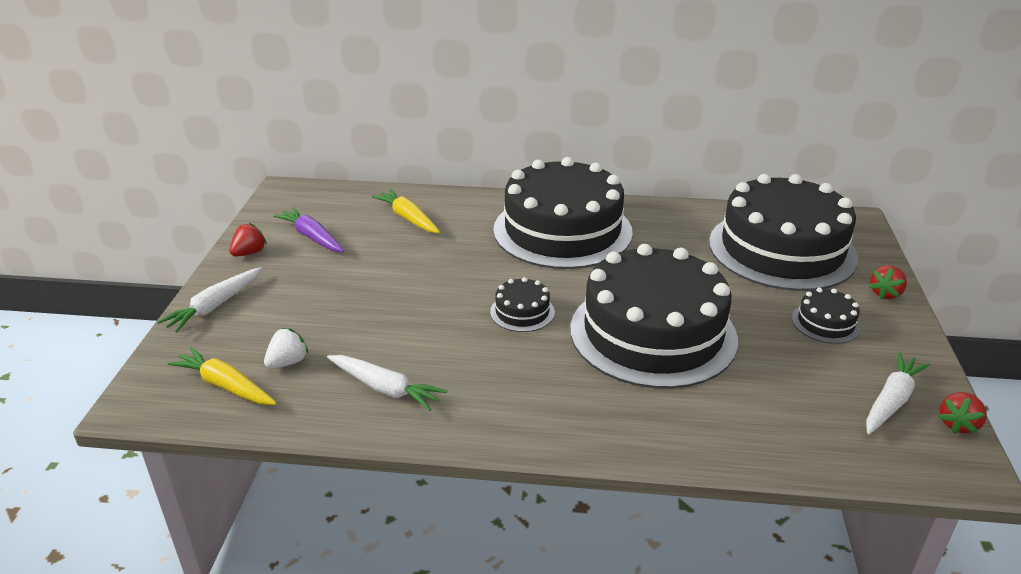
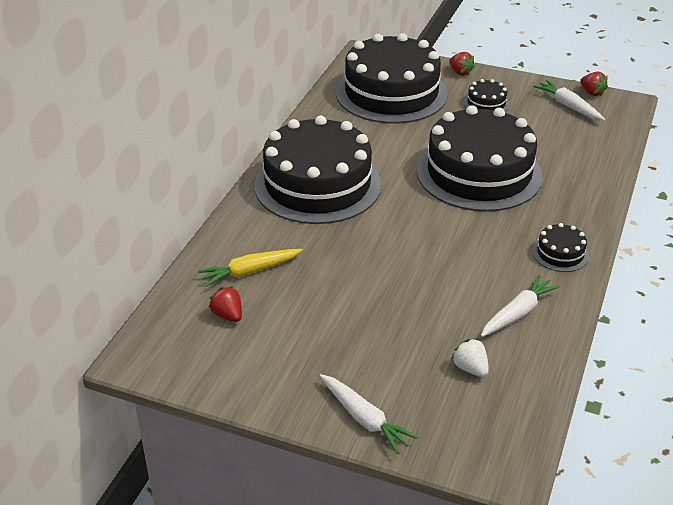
camera: 75 degrees left, 5 degrees up
yellow carrot [167,347,277,405] -> none
red strawberry [230,223,267,257] -> red strawberry moved to [208,286,242,322]
purple carrot [273,207,344,252] -> none
black cake [490,277,555,332] -> black cake moved to [532,223,589,272]

